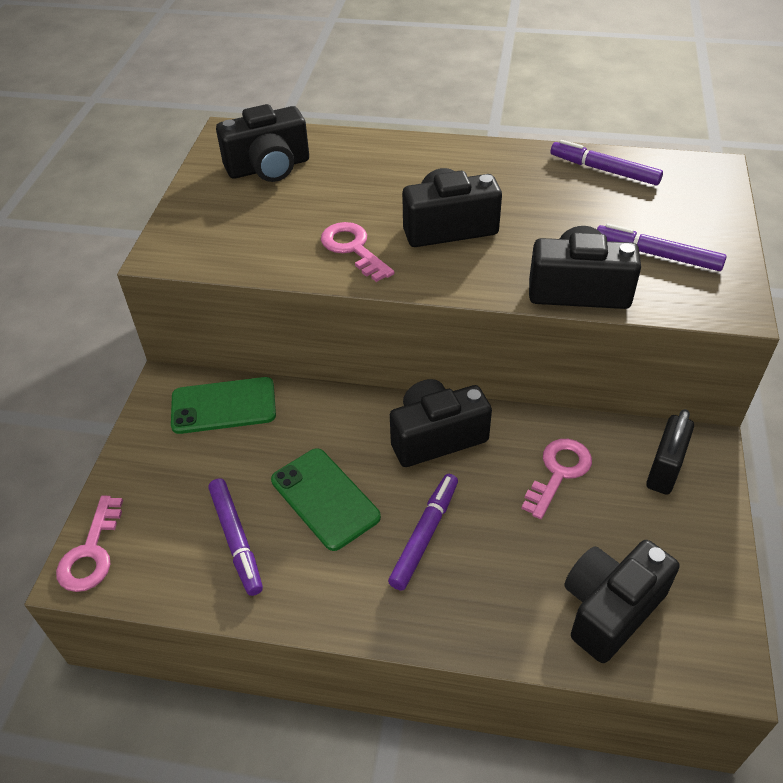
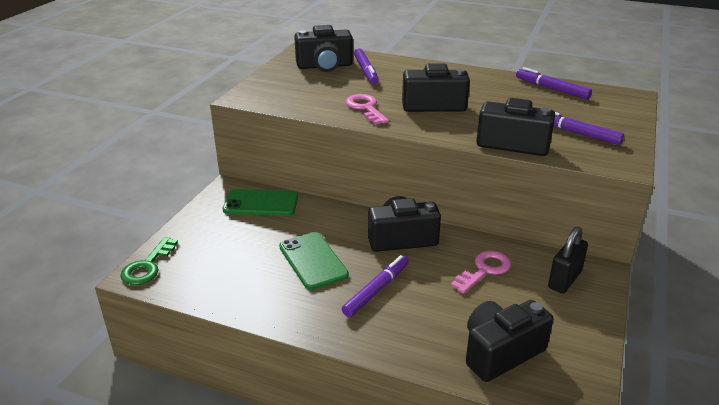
camera: 10 degrees right, 15 degrees down
pink key [56,496,123,592] -> green key [120,237,178,285]
purple marker [208,478,263,596] -> purple marker moved to [354,48,379,84]

